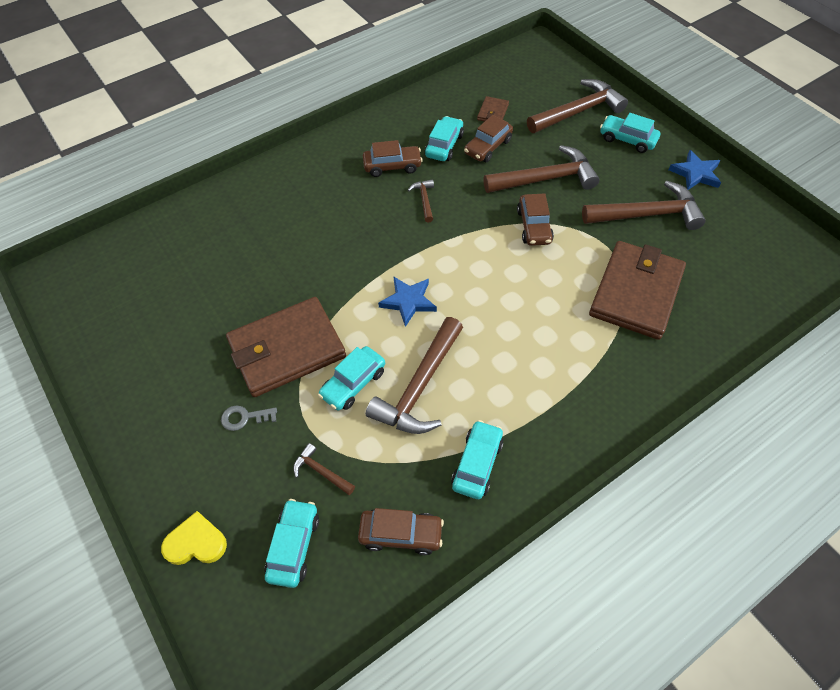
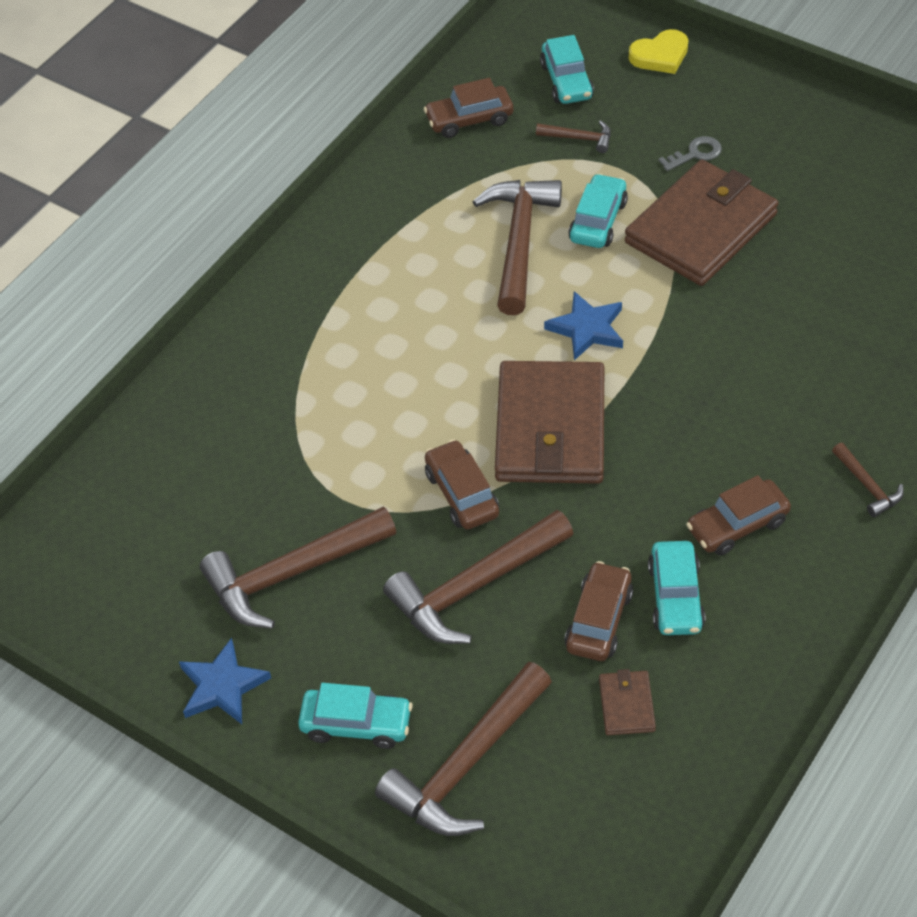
camera: 160 degrees right, 5 degrees down
brown hammer [408,179,434,222] -> brown hammer moved to [832,443,904,517]
turquoise car [451,420,504,499] -> none
brown wallet [589,241,686,340] -> brown wallet moved to [495,361,604,484]

